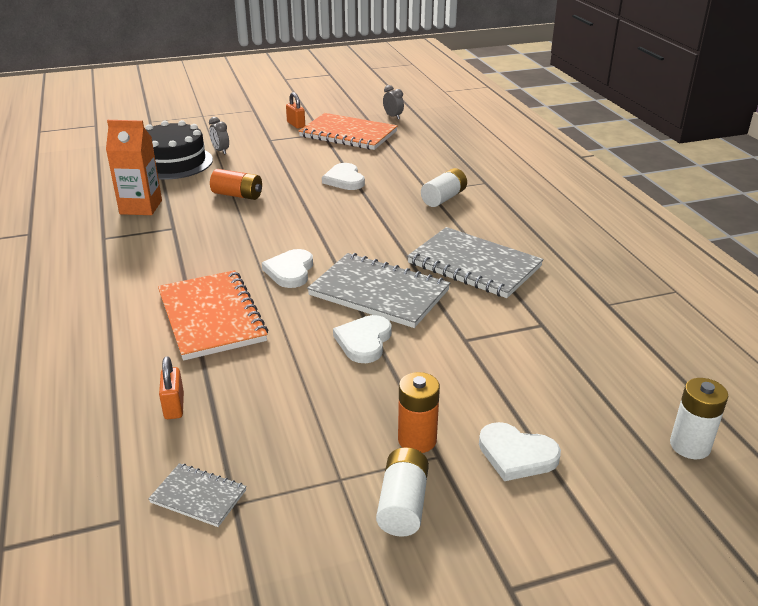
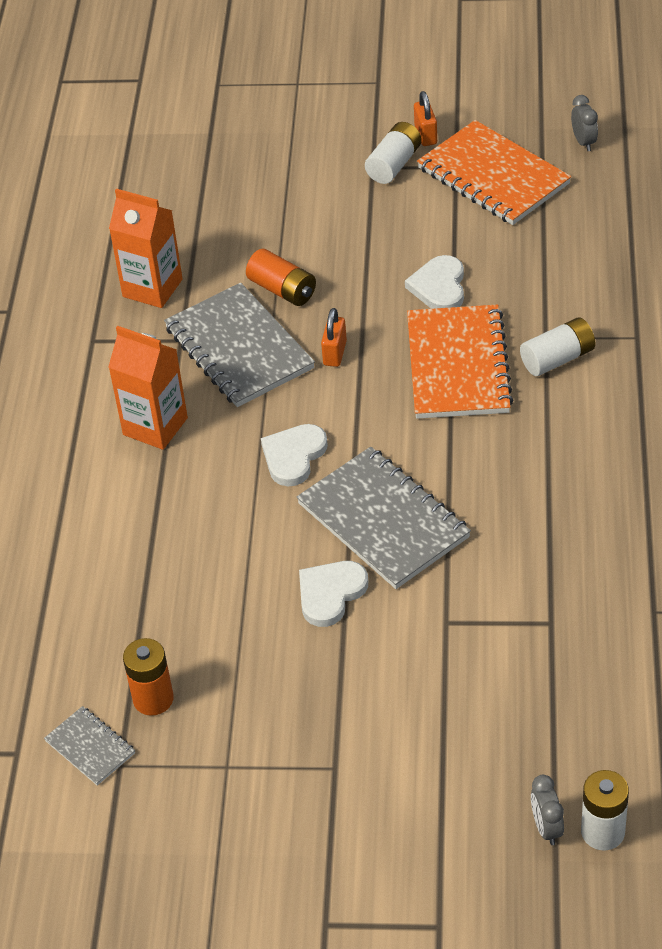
camera: 25 degrees right, 15 degrees up
black cake [145,120,213,180] -> none
orange notebook [158,270,268,361] -> orange notebook moved to [407,304,514,419]
orange padlock [159,356,184,419] -> orange padlock moved to [321,308,347,367]
grey clock [209,117,229,154] -> grey clock moved to [531,775,564,845]
white battery [376,447,429,537] -> white battery moved to [365,122,422,184]
orange battery [398,372,440,453] -> orange battery moved to [123,638,174,716]
grey notebook [407,227,543,298] -> grey notebook moved to [164,283,315,407]
white heart [479,422,561,481] -> none
none -> orange carton [108,326,188,450]

